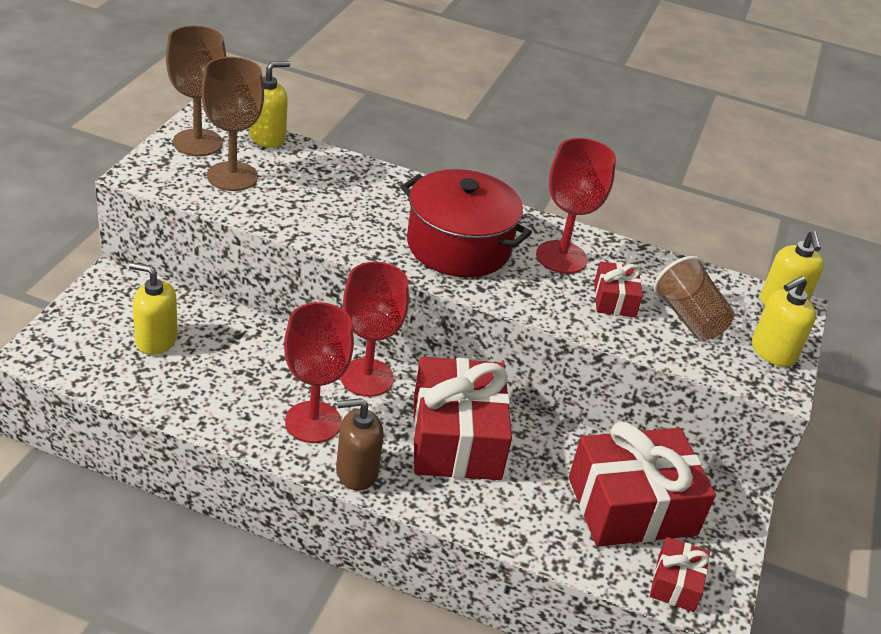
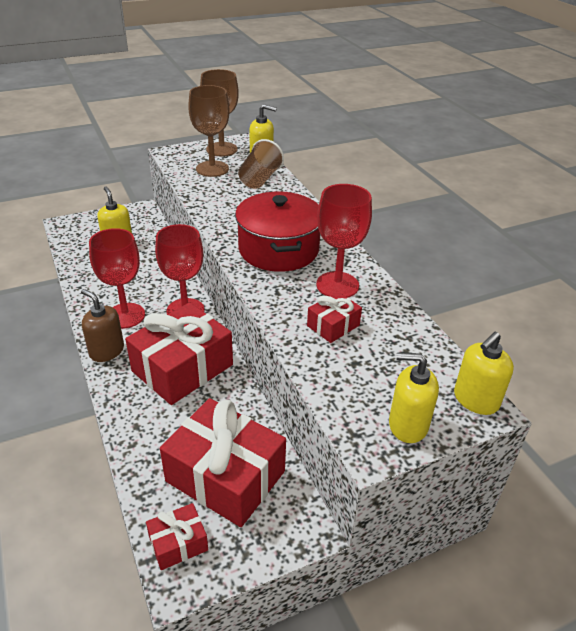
camera: 50 degrees right, 0 degrees up
brown cup [654,256,735,340] -> brown cup moved to [238,139,284,189]

